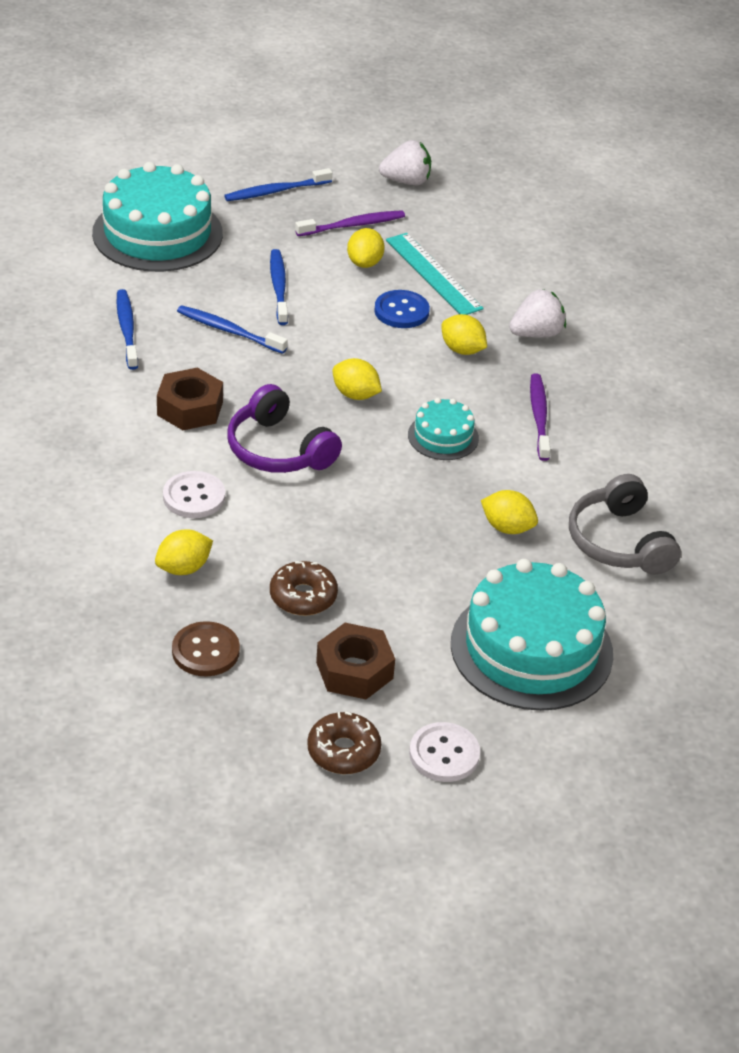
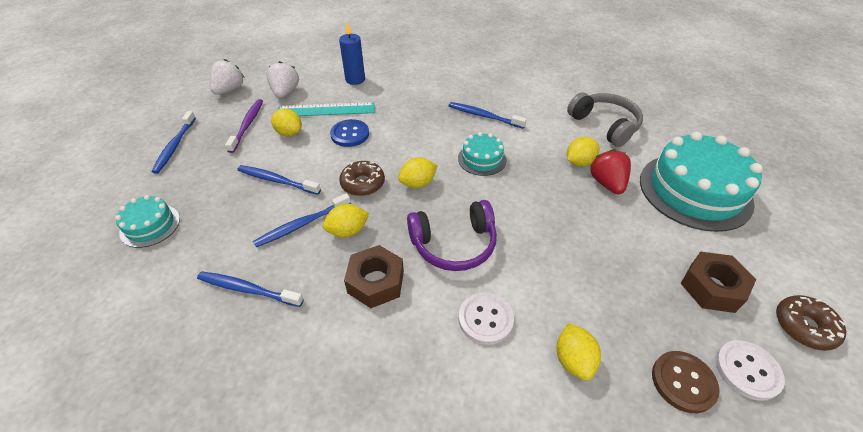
camera: 60 degrees left, 5 degrees up
turquoise cake [92,162,223,272] -> turquoise cake [115,195,180,248], size x0.49
brown donut [270,561,338,615] -> brown donut moved to [339,161,385,196]
white button [409,722,480,782] -> white button moved to [715,340,785,401]
yellow lemon [441,314,487,355] -> yellow lemon moved to [323,204,370,237]
white strawberry [509,289,566,338] -> white strawberry moved to [267,61,299,98]
purple toothbrush [530,373,550,461] -> blue toothbrush [449,102,527,129]
grey headphones [569,474,681,575] -> grey headphones turned 135 degrees counterclockwise [567,92,643,147]
none -> blue candle [339,22,365,85]
none -> red strawberry [590,149,631,194]

